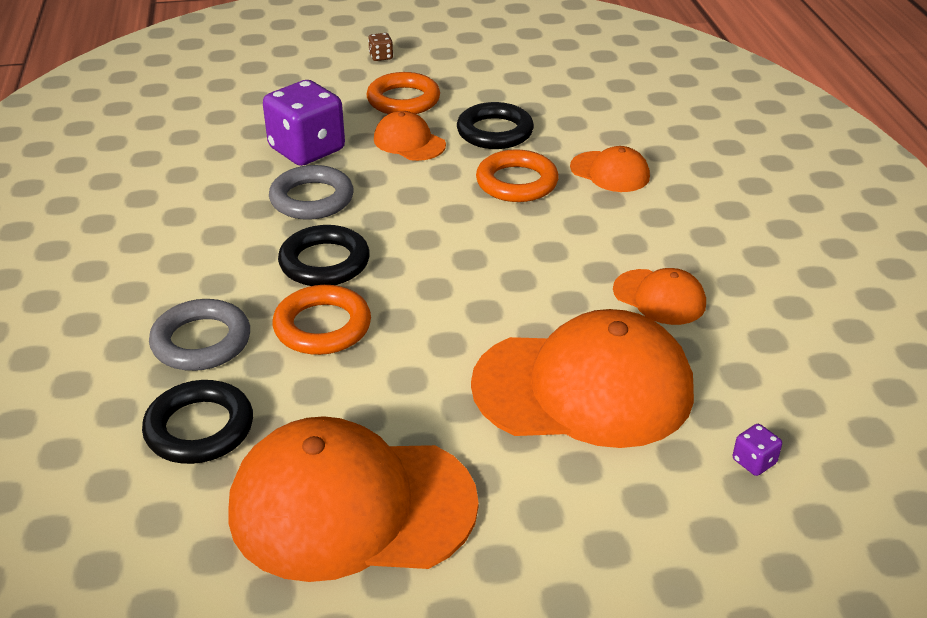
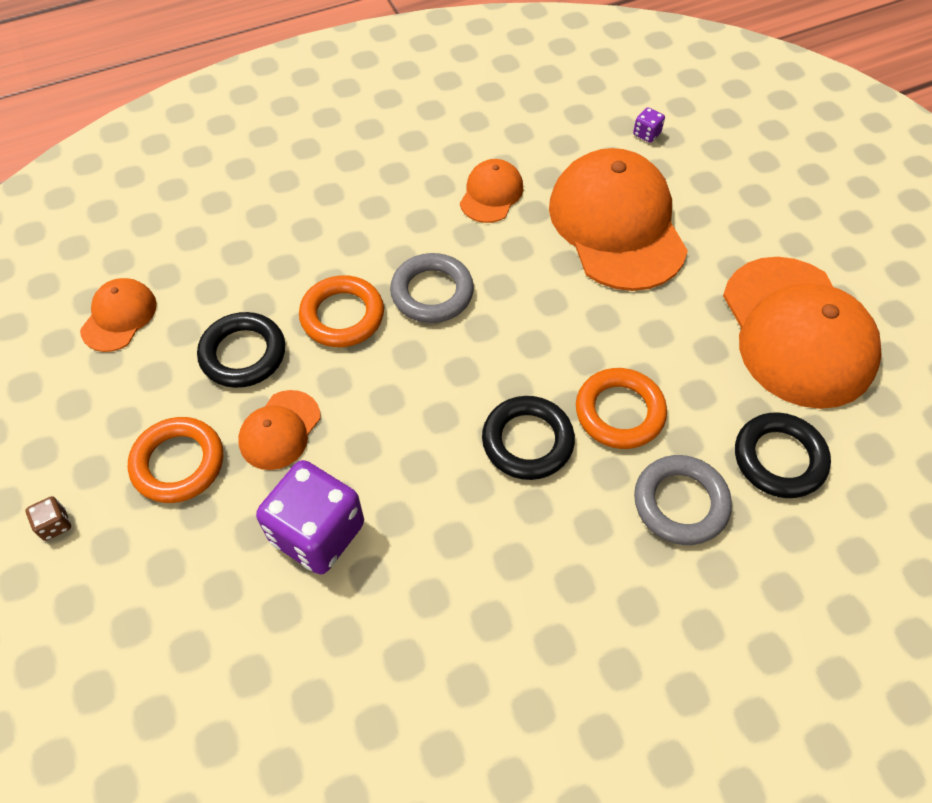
camera: 105 degrees left, 20 degrees up
grey ring [269,165,354,220] -> grey ring moved to [390,253,474,323]
orange cap [570,146,650,192] -> orange cap moved to [80,278,157,352]

